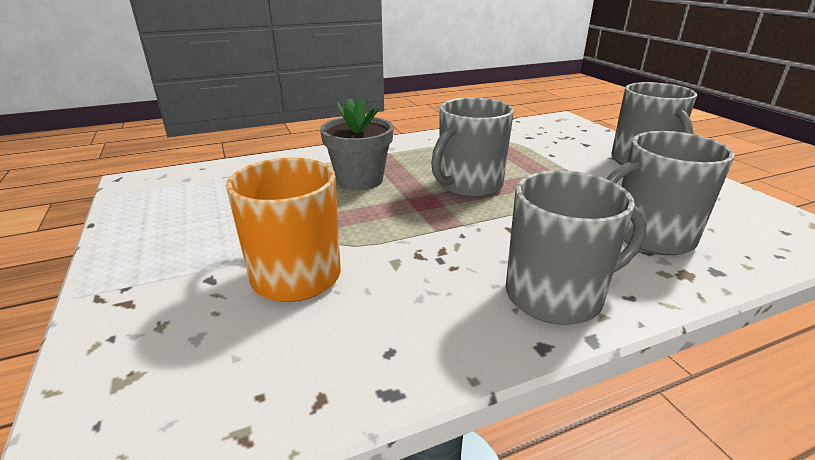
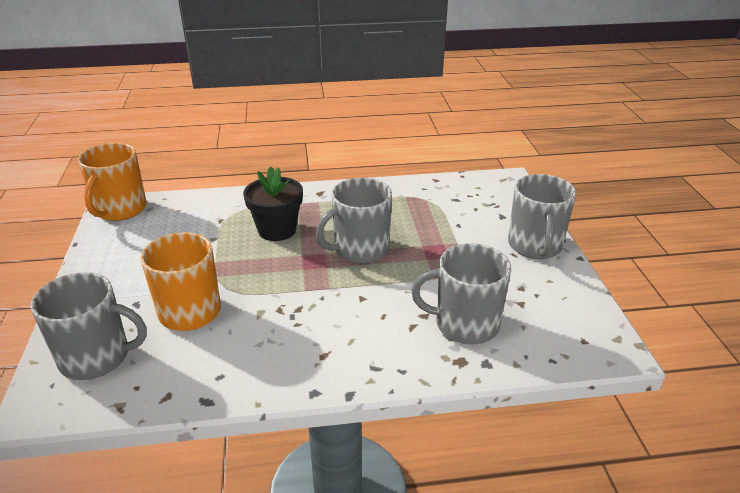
camera: 15 degrees right, 5 degrees up
grey flower pot [320,97,394,190] -> black flower pot [243,166,303,241]
grey mug [506,170,647,325] -> grey mug moved to [31,272,147,380]
none -> orange mug [78,143,147,221]

